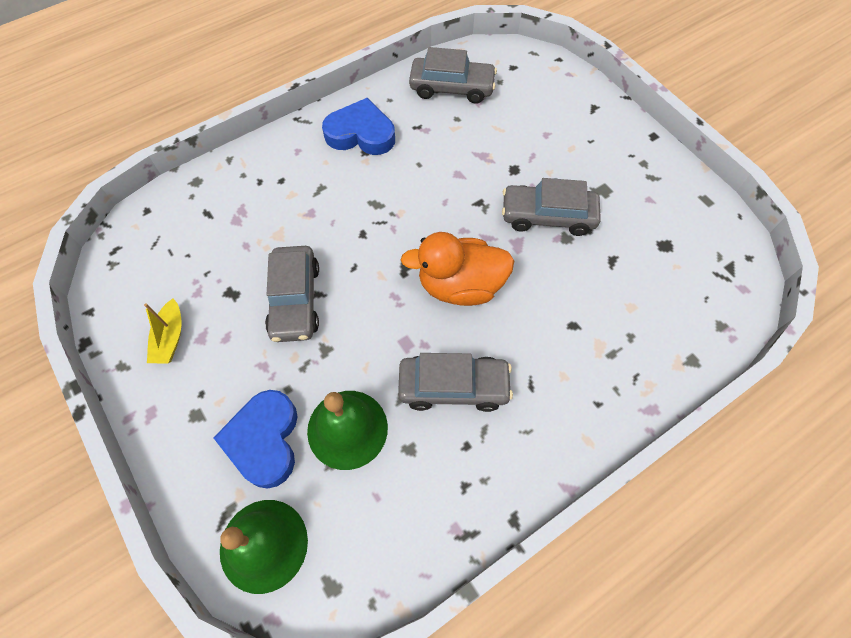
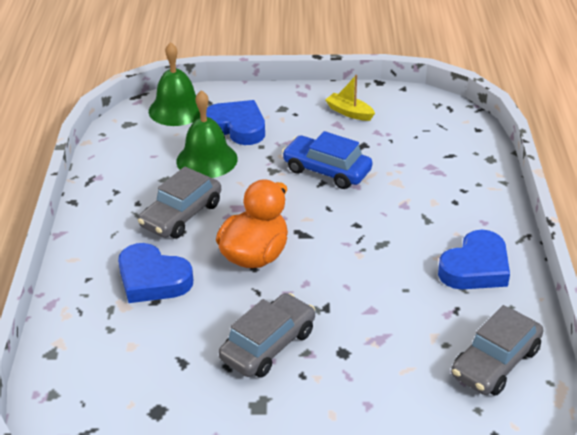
camera: 125 degrees right, 25 degrees down
grey car [265,246,319,342] -> blue car [282,131,372,189]
none -> blue heart [118,243,193,303]

